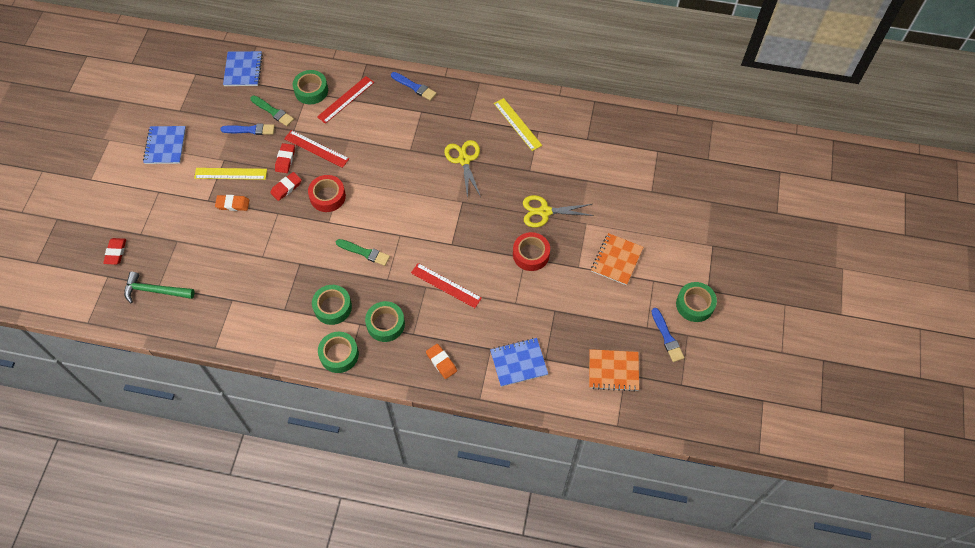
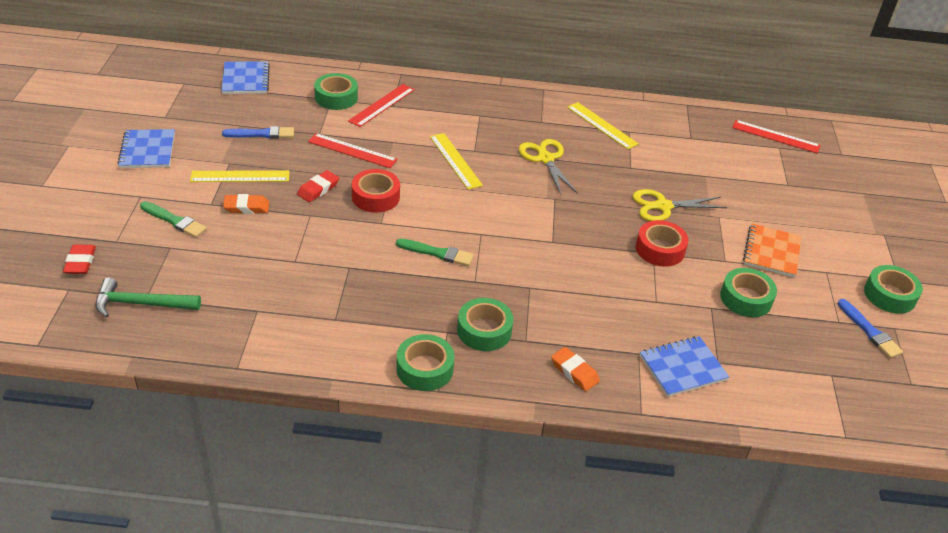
camera: 10 degrees left, 20 degrees down
green brush [250,96,294,126] -> green brush moved to [140,201,207,238]
red eraser [275,143,295,173] -> none
green tape [312,285,352,325] -> green tape moved to [720,268,777,317]
blue brush [391,72,437,101] -> none
red ruler [411,263,482,308] -> red ruler moved to [732,120,820,153]
orange notebook [589,349,639,392] -> none
none -> yellow ruler [430,133,483,190]

